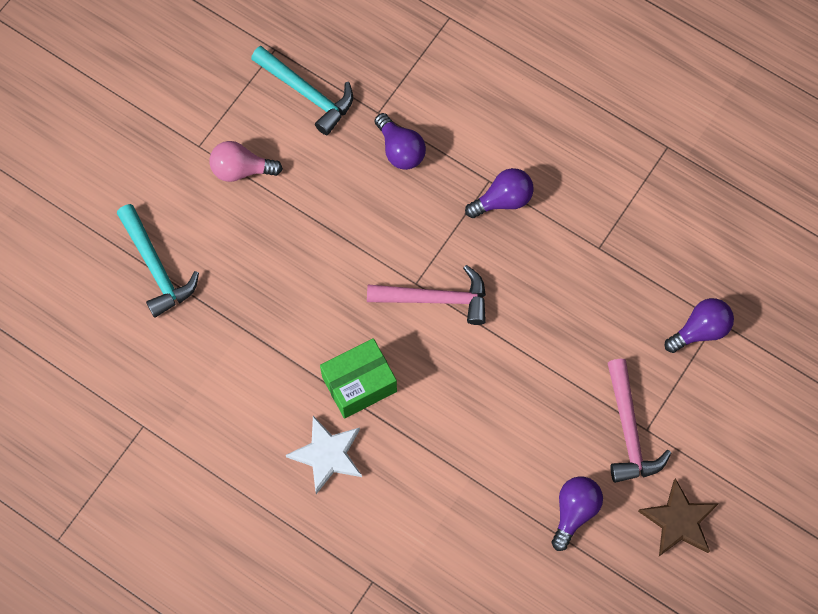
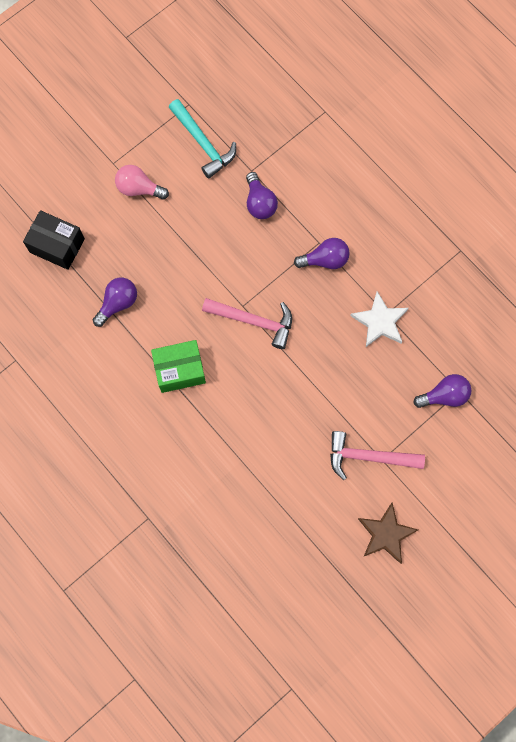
camera: 15 degrees right, 5 degrees up
turquoise hammer [117,204,199,318] -> black box [23,210,85,270]
white star [286,416,362,494] -> white star moved to [350,291,408,347]
purple light bulb [552,476,603,551] -> purple light bulb moved to [93,278,137,327]
pink hammer [608,359,671,483] -> pink hammer turned 90 degrees clockwise [330,431,425,480]

